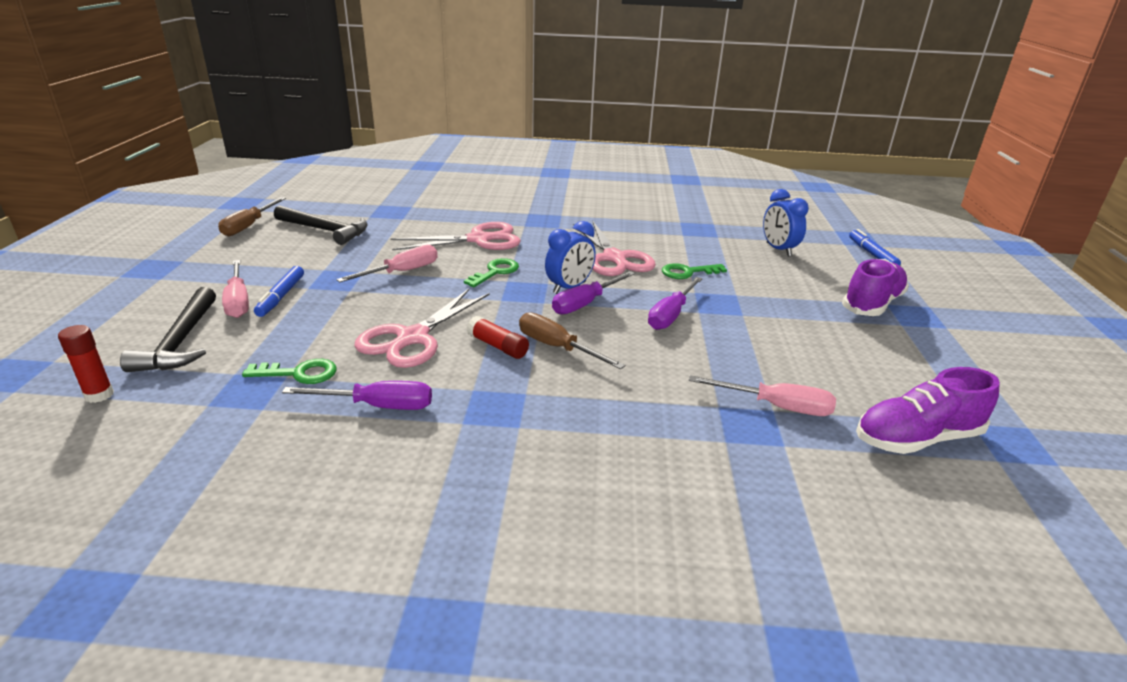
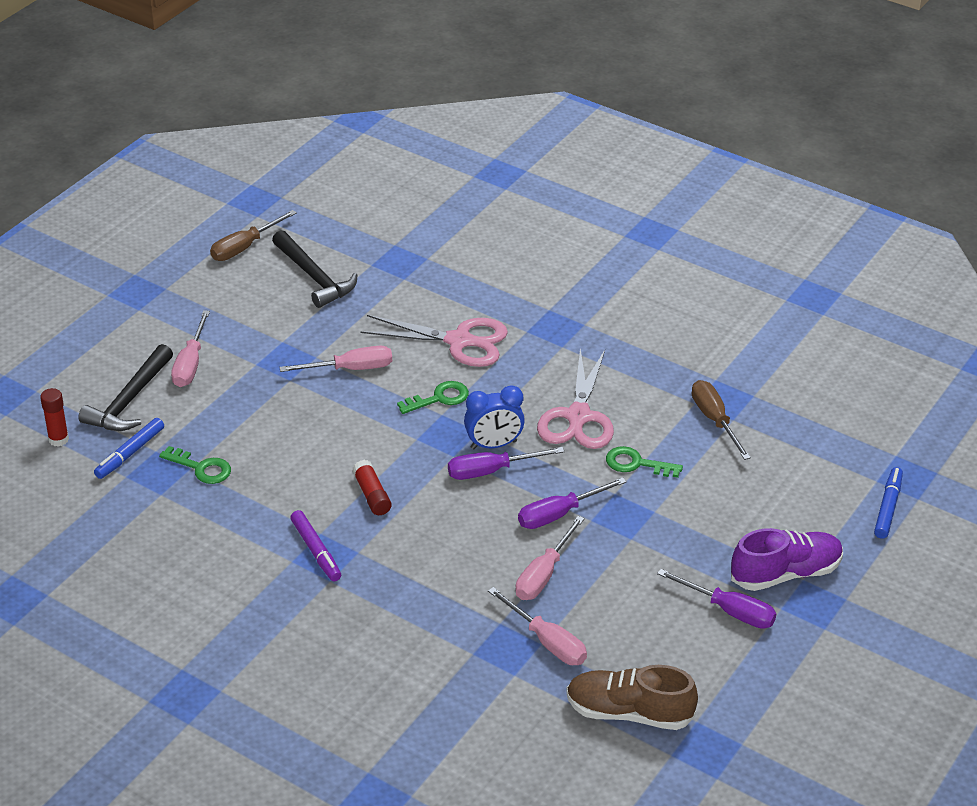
camera: 30 degrees right, 10 degrees up
blue marker [254,266,304,317] -> blue marker moved to [94,418,164,479]
purple screwdriver [282,381,432,410] -> purple screwdriver moved to [657,569,776,629]
pink scissors [354,289,490,368] -> none
brown screwdriver [519,312,625,369] -> brown screwdriver moved to [692,380,751,460]
blue clock [763,189,809,256] -> none
purple shoe [856,367,1000,454] -> brown shoe [566,665,698,730]
none -> purple marker [290,510,341,581]
none -> pink screwdriver [515,516,585,600]

